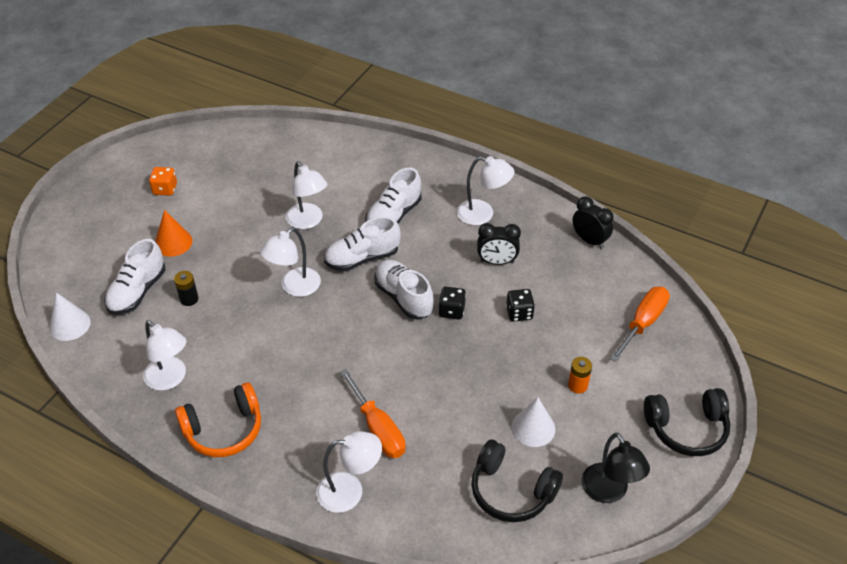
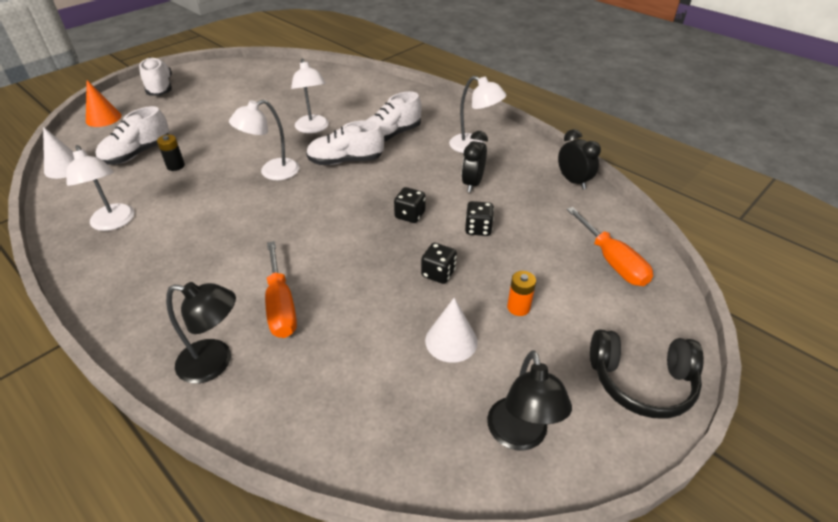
camera: 15 degrees right, 5 degrees down
orange dice [149,167,177,196] -> none
orange cone [155,210,192,257] -> orange cone moved to [86,80,122,127]
orange headphones [175,382,261,457] -> none
white lamp [316,431,382,513] -> black lamp [166,282,236,384]
white shoe [375,260,434,319] -> white shoe moved to [139,57,172,96]
black headphones [471,439,563,522] -> none
black clock [477,223,521,265] -> black clock turned 90 degrees clockwise [462,131,488,192]
orange screwdriver [610,286,670,362] -> orange screwdriver turned 105 degrees clockwise [567,207,653,286]
none -> black dice [421,243,457,284]

